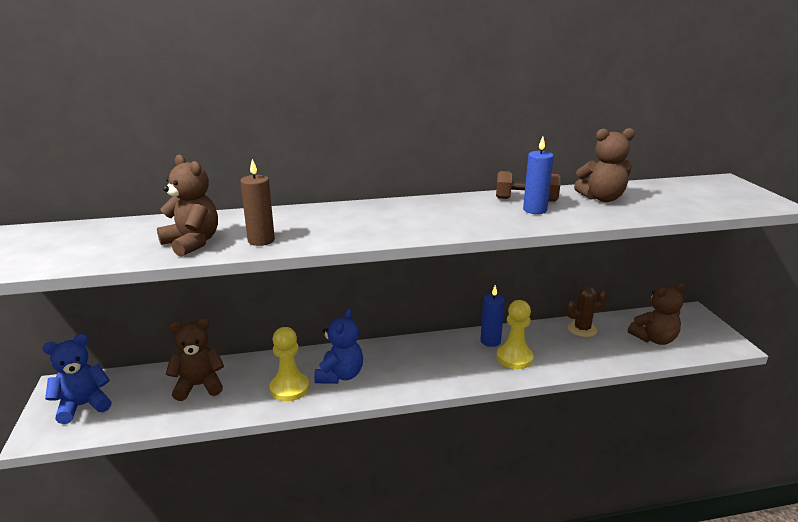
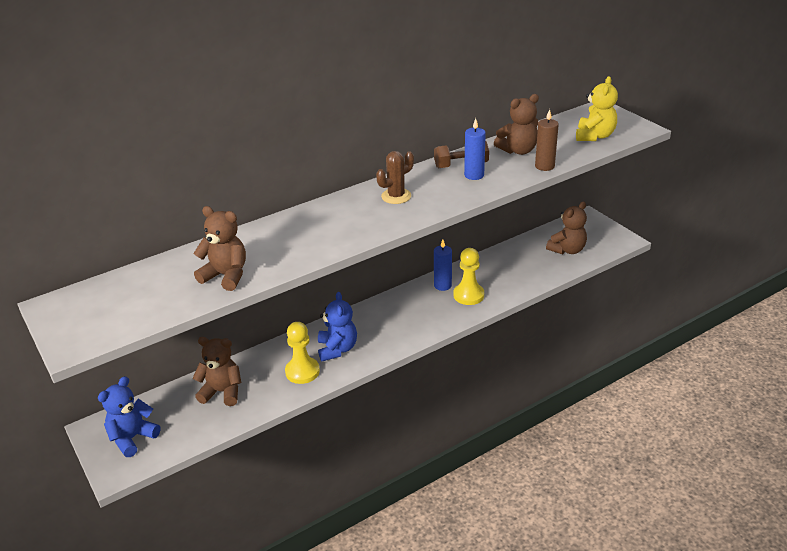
camera: 20 degrees left, 10 degrees up
brown teddy bear [166,318,224,401] -> brown teddy bear turned 45 degrees clockwise [192,337,241,406]
brown candle [240,159,275,246] -> brown candle moved to [535,109,559,171]
brown cactus [566,286,607,337] -> brown cactus moved to [376,151,414,204]
none -> yellow teddy bear [576,76,618,141]

